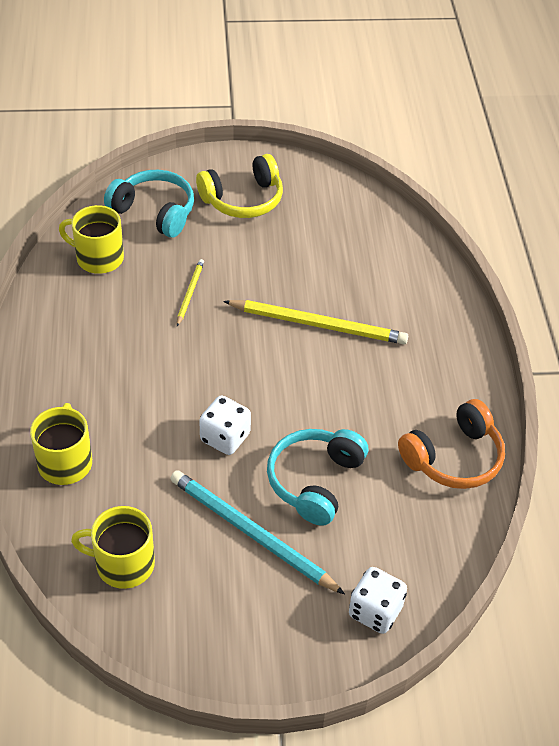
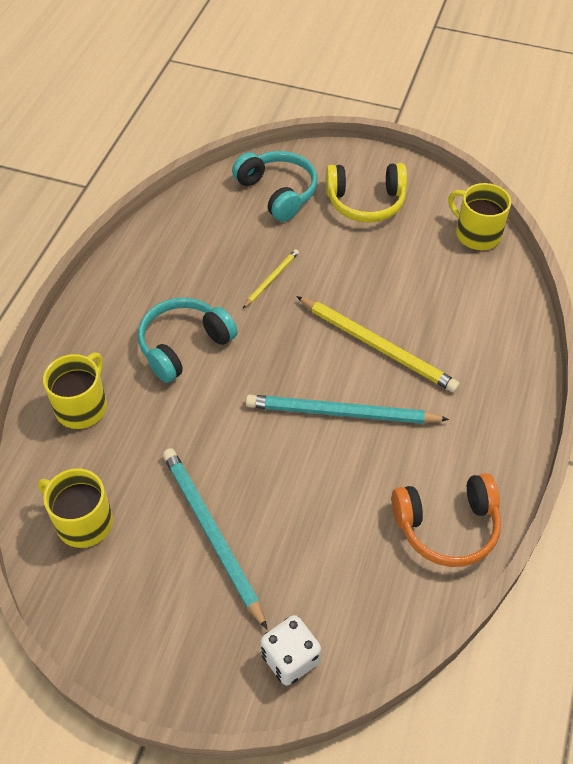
camera: 25 degrees right, 5 degrees up
yellow mug [59,205,124,274] -> yellow mug moved to [448,183,511,250]
white dice [199,395,251,455] -> none
turquoise headphones [267,429,368,526] -> turquoise headphones moved to [138,297,238,383]
none -> turquoise pencil [246,395,449,424]

